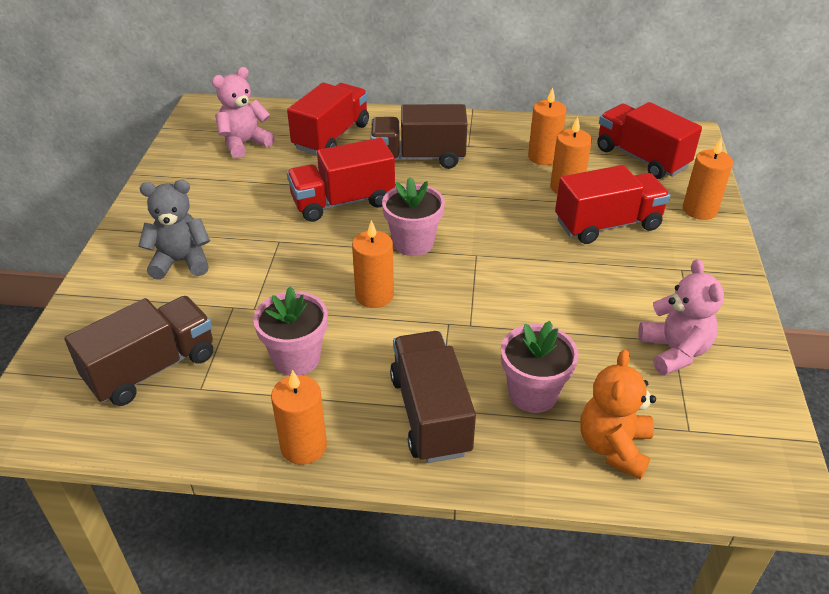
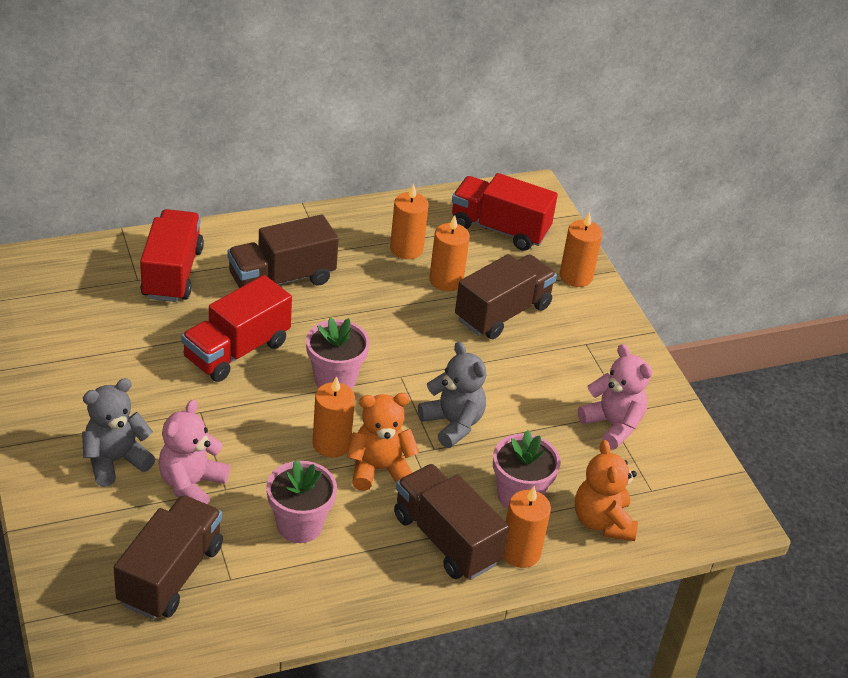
camera: 30 degrees left, 0 degrees up
pink teddy bear [212,67,275,159] -> pink teddy bear moved to [158,399,230,504]
orange candle [271,370,327,465] -> orange candle moved to [503,486,551,568]
red truck [555,165,670,244] -> brown truck [455,254,557,339]
none -> orange teddy bear [347,393,419,491]
none -> grey teddy bear [418,342,486,448]

